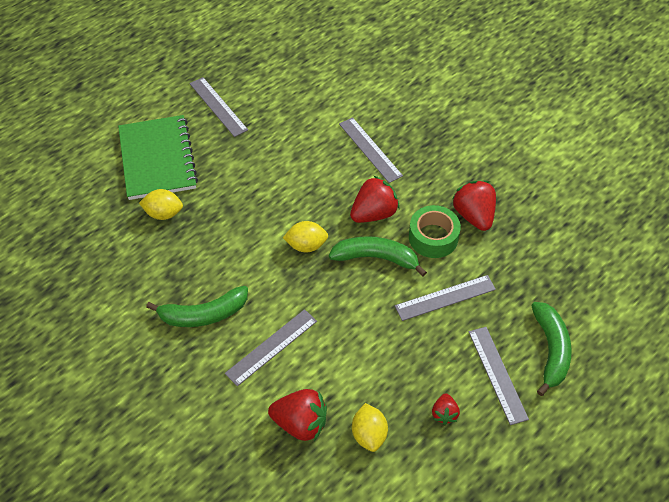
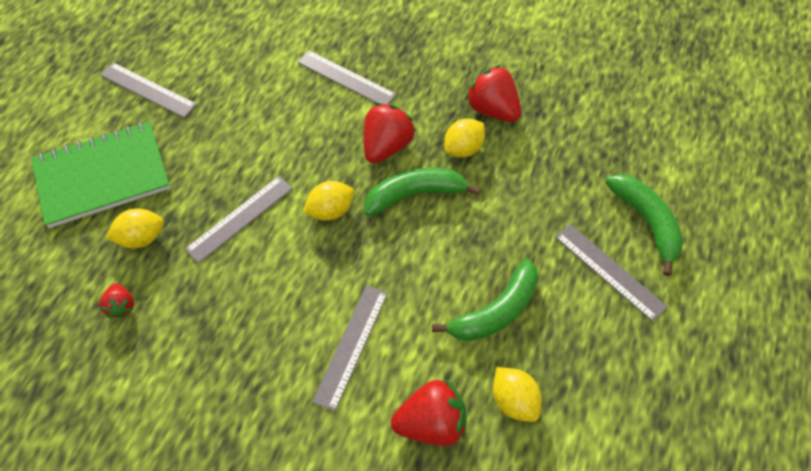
camera: 25 degrees left, 5 degrees up
green notebook [118,115,198,200] -> green notebook turned 75 degrees counterclockwise [31,121,170,228]
green banana [146,286,248,327] -> green banana moved to [432,259,538,341]
grey ruler [395,275,496,321] -> grey ruler moved to [185,176,293,264]
green tape [409,205,461,258] -> yellow lemon [444,118,485,158]
red strawberry [432,393,460,425] -> red strawberry moved to [99,283,134,318]

